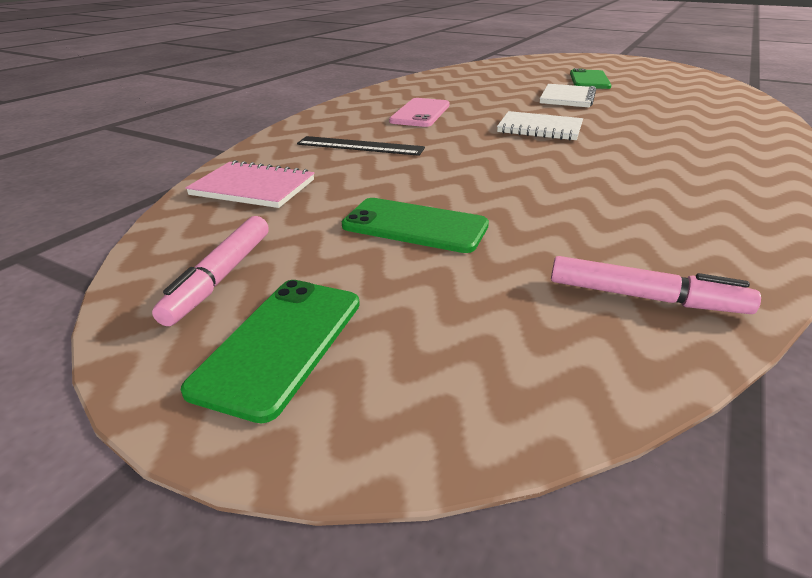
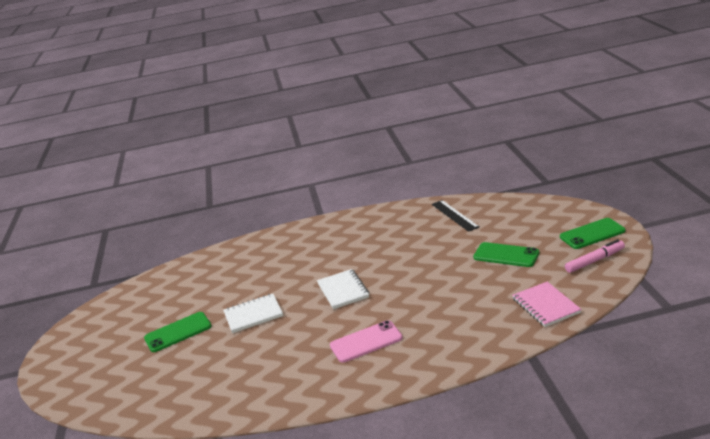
camera: 125 degrees left, 5 degrees down
black ruler [297,136,425,156] -> black ruler moved to [432,200,480,232]
green phone [342,198,489,253] -> green phone turned 45 degrees counterclockwise [473,242,539,267]
pink marker [551,256,761,314] -> none

